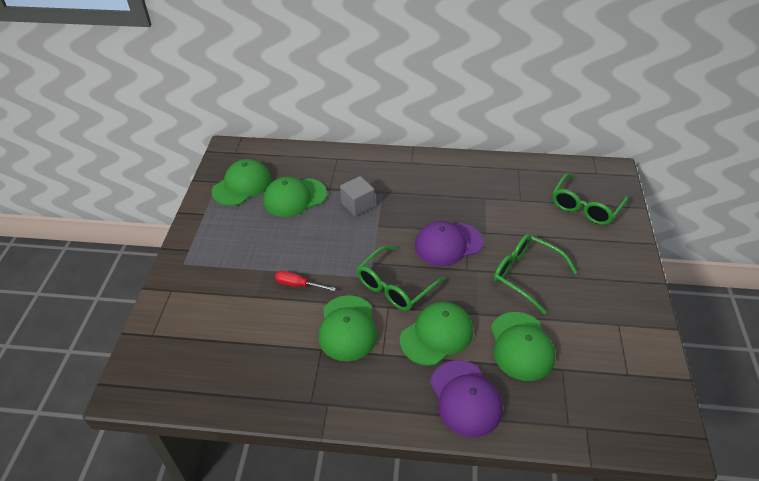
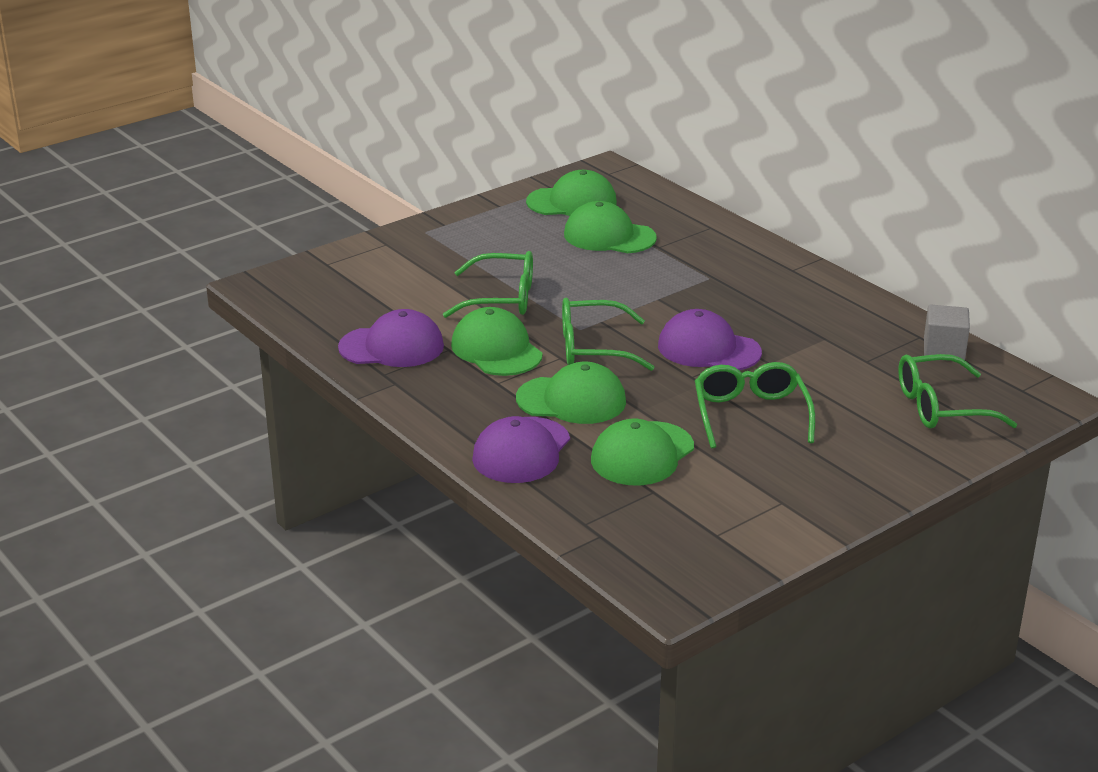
camera: 45 degrees right, 15 degrees down
red screwdriver [275,271,336,291] -> green glasses [443,251,533,318]
green cap [318,295,377,361] -> green cap turned 105 degrees clockwise [451,307,543,376]
grey cube [340,176,375,217] -> grey cube moved to [924,305,970,360]
none -> purple cap [338,309,444,367]

